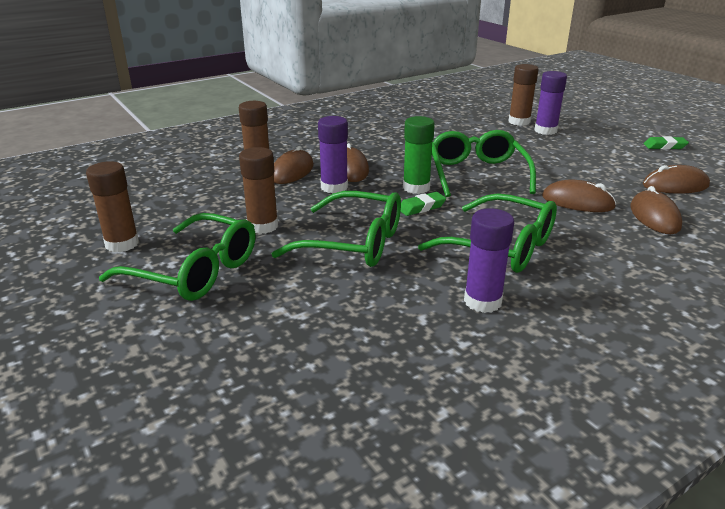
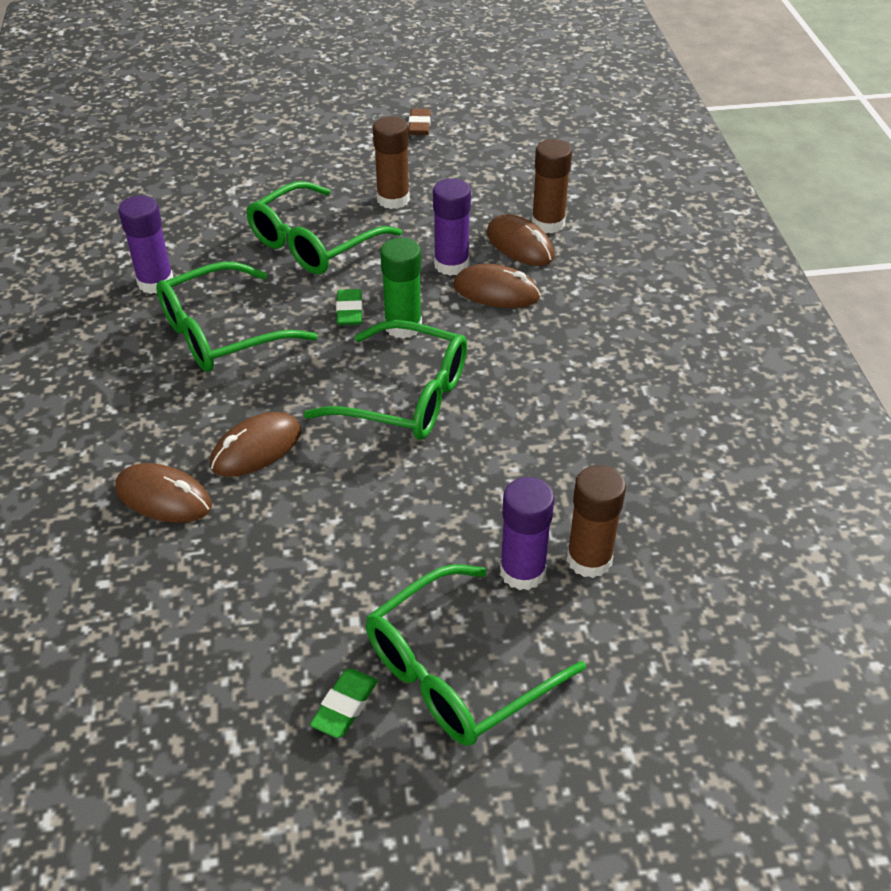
camera: 115 degrees right, 15 degrees up
brown glue stick [86,161,139,252] -> brown eraser [408,109,431,135]
green glasses [99,213,256,301] -> green glasses moved to [366,564,586,746]
brown mouse [643,165,710,194] -> none

